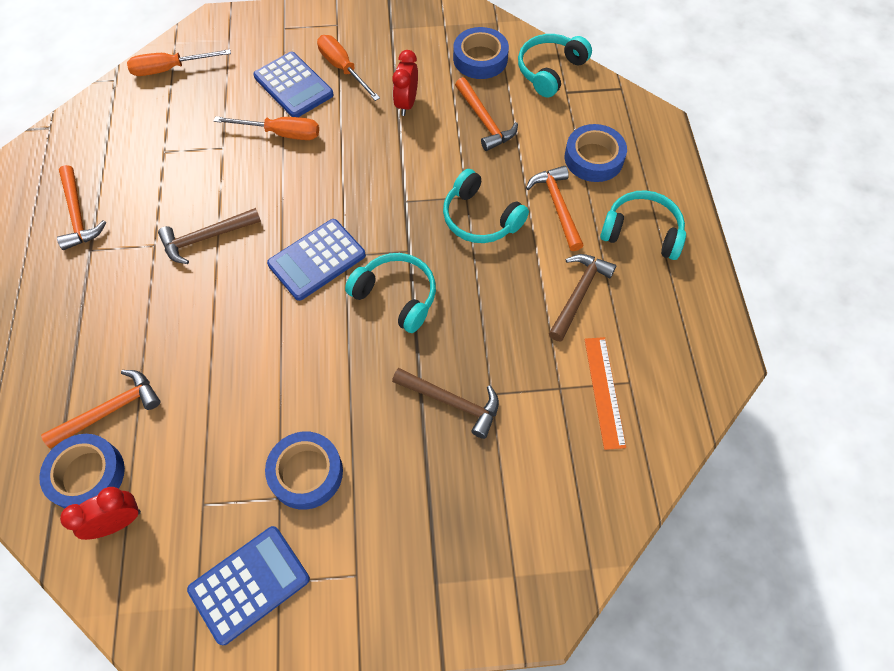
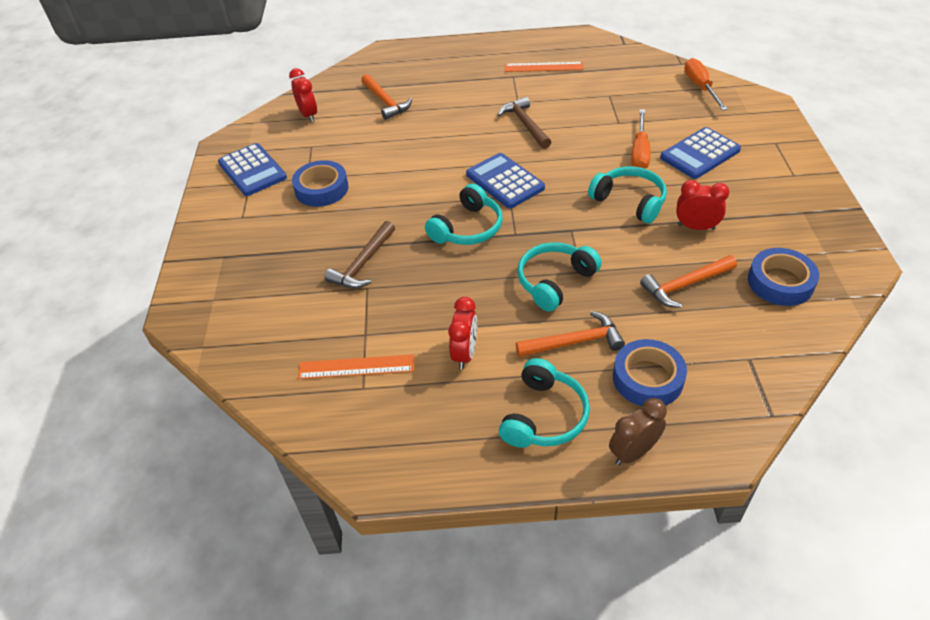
camera: 95 degrees right, 15 degrees down
blue tape [39,434,125,509] -> none
orange hammer [57,165,106,250] -> orange ruler [505,62,584,72]
orange screwdriver [317,35,380,101] -> none
turquoise headphones [518,34,592,98] -> turquoise headphones moved to [588,166,667,224]
brown hammer [549,254,616,341] -> red clock [448,297,477,369]
none -> brown clock [609,398,667,465]

